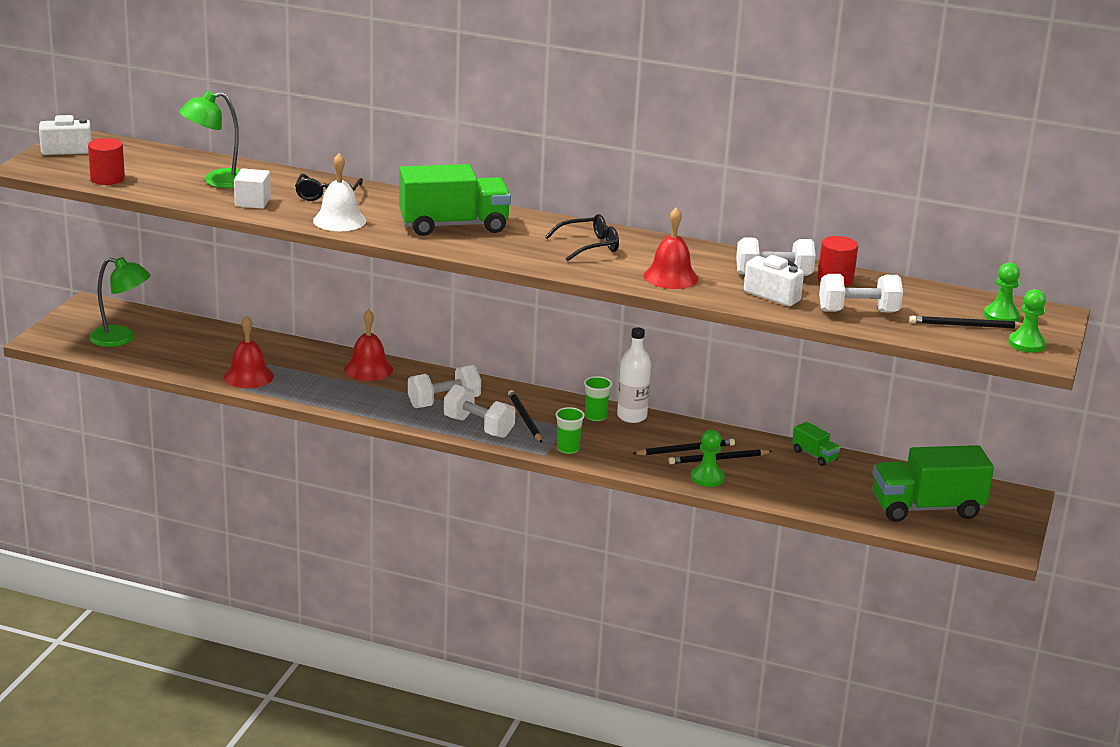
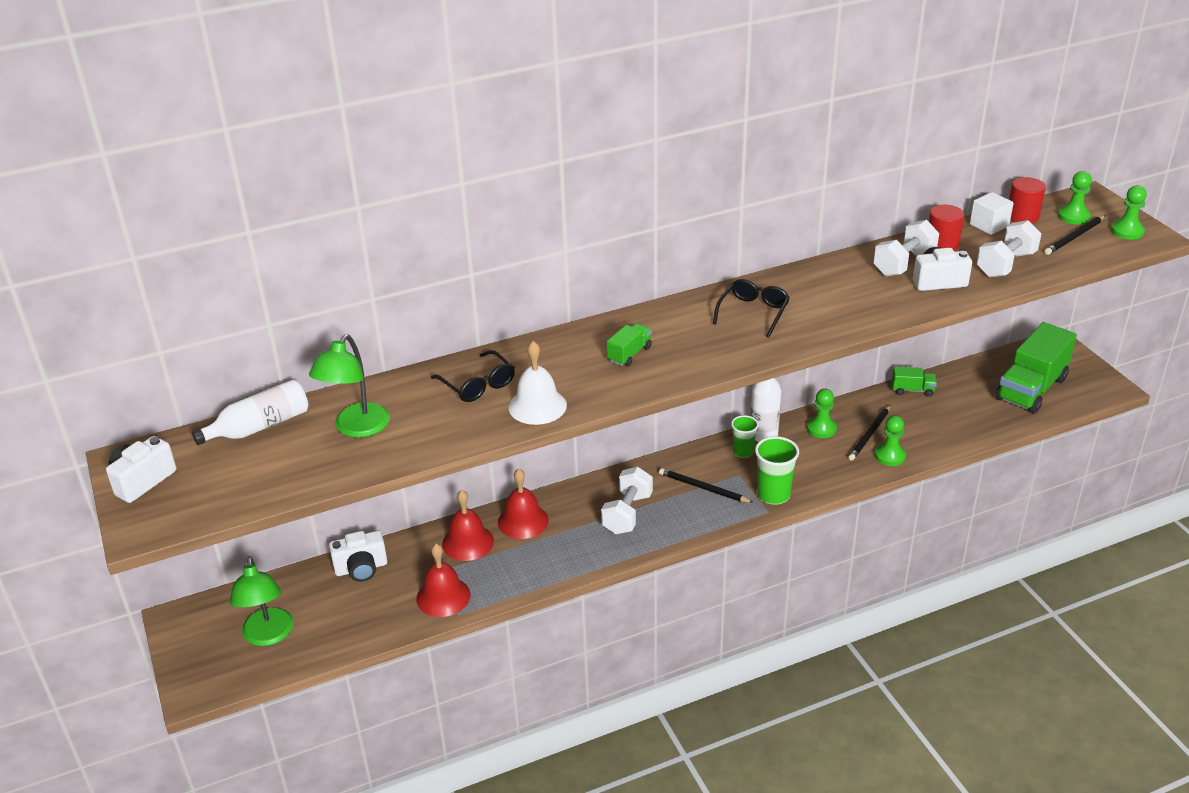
camera: 40 degrees left, 10 degrees up
red cylinder [88,138,125,185] -> red cylinder moved to [1009,177,1046,223]
green lamp [89,257,151,347] -> green lamp turned 105 degrees clockwise [230,556,294,646]
white cube [234,168,271,209] -> white cube moved to [970,192,1014,235]
green truck [399,164,511,236] -> green truck [607,324,652,367], size x0.46
white dumbbell [444,384,515,438] -> none
green cup [555,407,585,454] -> green cup [755,436,799,505], size x1.54
black pencil [632,439,735,455] -> none
red bell [643,207,698,289] -> red bell moved to [442,490,494,561]
none -> white bottle [192,379,308,445]
none -> white camera [329,530,387,582]
none -> green pawn [807,389,837,438]

